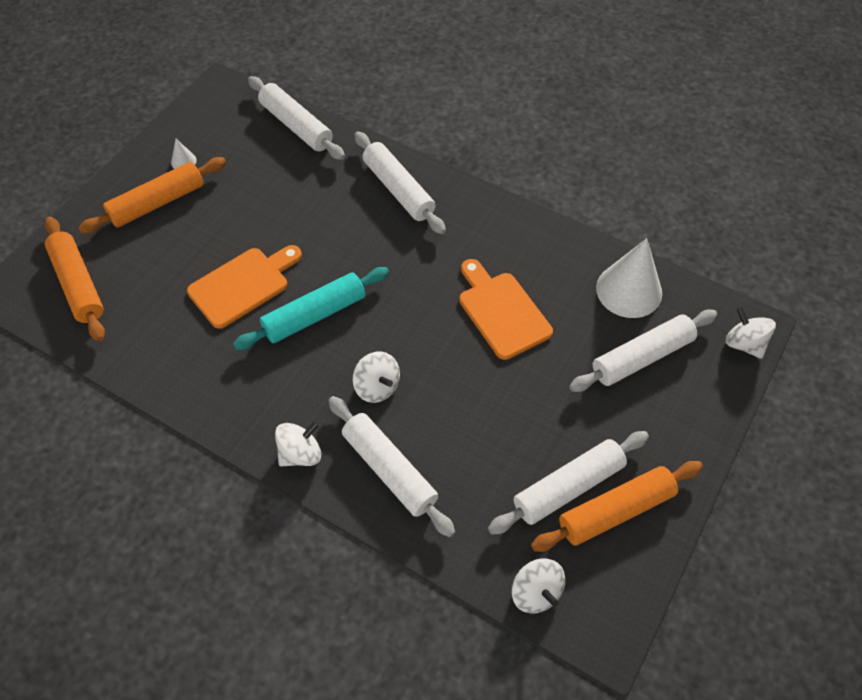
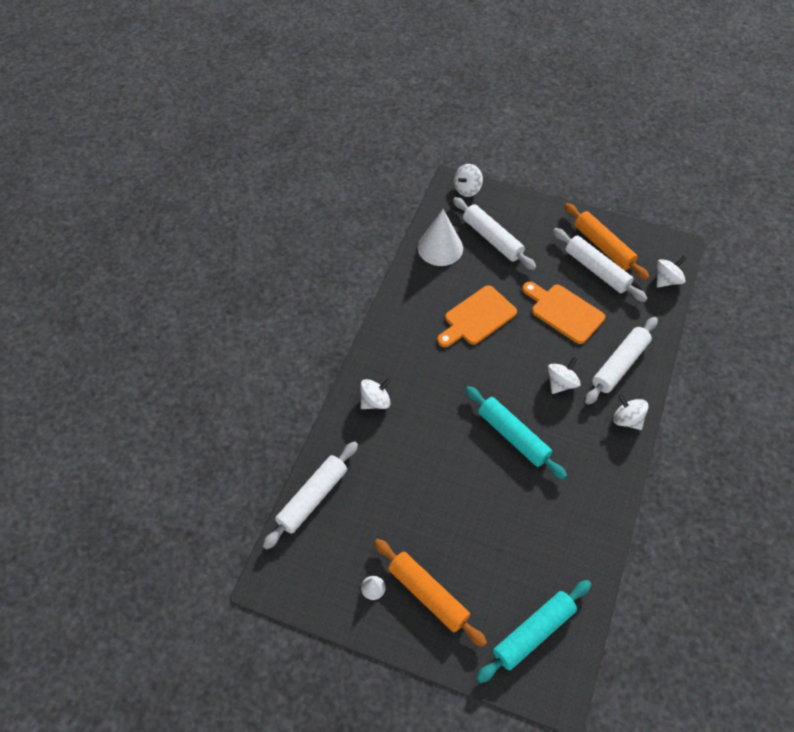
camera: 100 degrees left, 0 degrees up
orange rolling pin [45,217,105,342] -> turquoise rolling pin [476,580,591,683]
orange cutting board [187,245,302,329] -> orange cutting board moved to [522,282,605,344]
white rolling pin [354,131,446,234] -> white spinning top [360,378,391,409]

